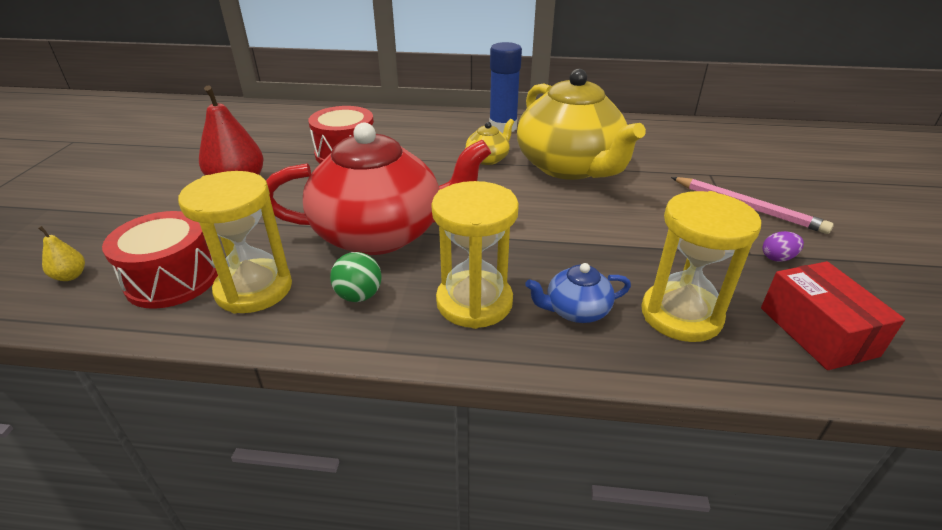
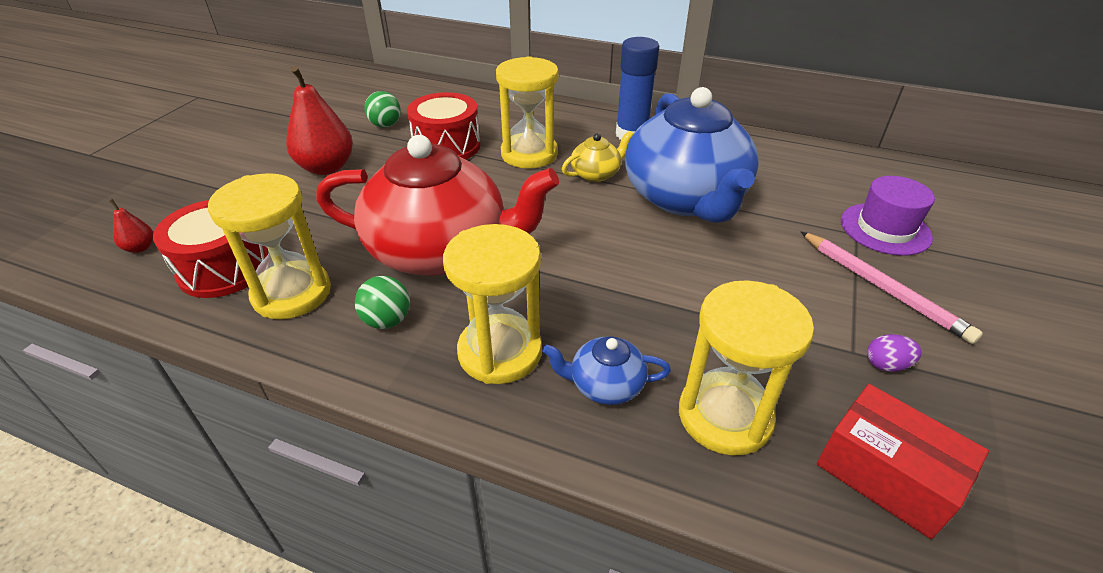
camera: 15 degrees right, 5 degrees up
yellow pear [38,226,85,281] -> red pear [109,199,153,253]
yellow teapot [517,69,646,180] -> blue teapot [625,87,759,223]
red box [761,261,905,370] -> red box turned 45 degrees counterclockwise [817,384,989,539]
none -> green ball [364,91,401,128]
none -> yellow hourglass [496,56,559,168]
none -> purple hat [841,176,935,256]

